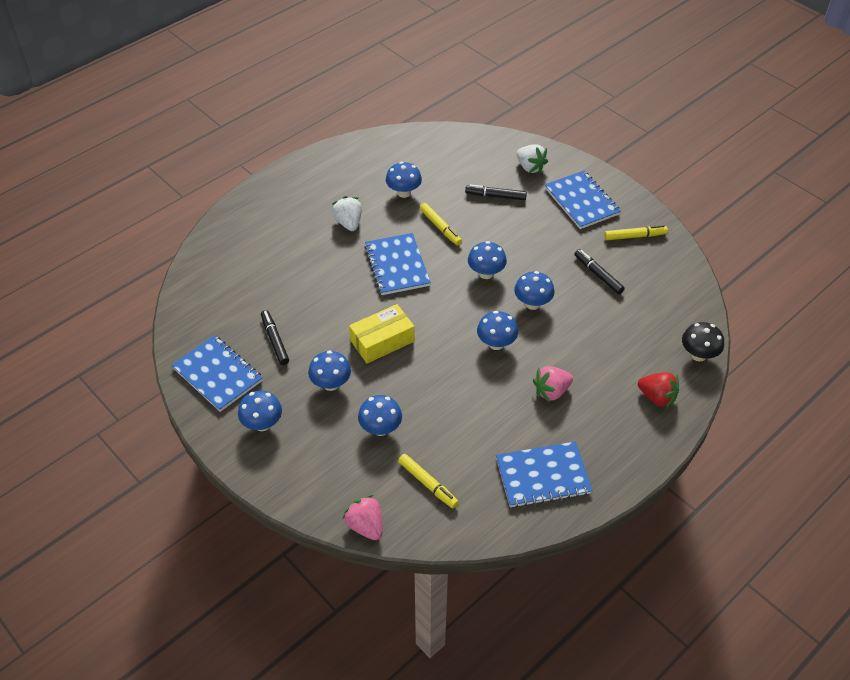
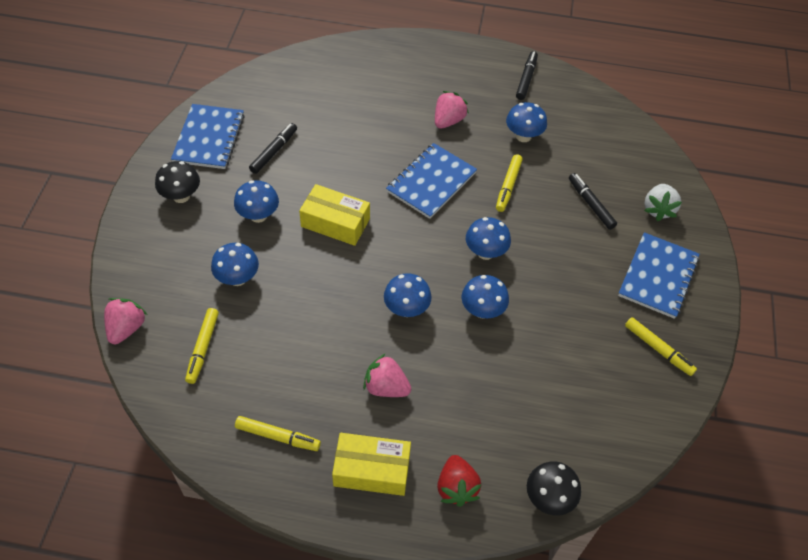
camera: 50 degrees right, 5 degrees up
blue mushroom [238,391,282,431] -> black mushroom [155,161,200,203]
white strawberry [332,196,362,231] -> pink strawberry [435,91,469,129]
blue notebook [496,442,593,508] -> yellow marker [235,416,321,451]
black marker [575,249,625,294] -> black marker moved to [516,51,538,100]
none -> yellow box [332,433,411,496]

